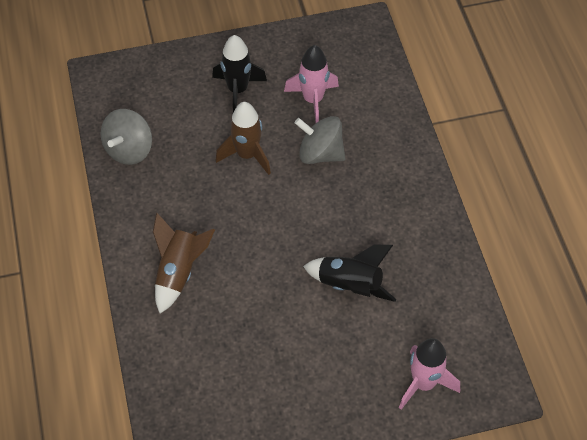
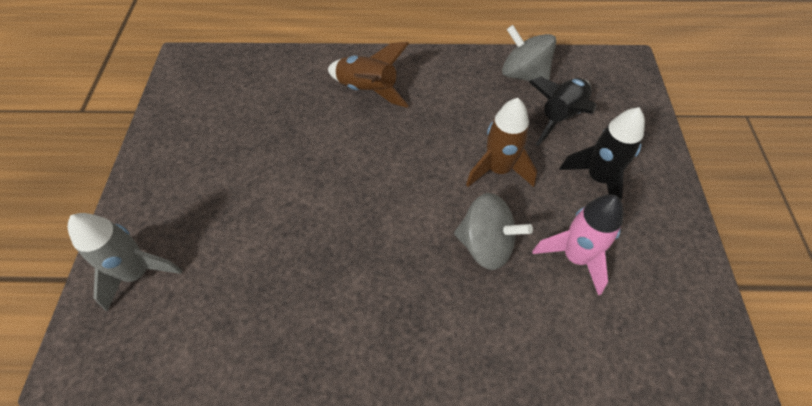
camera: 105 degrees right, 0 degrees up
grey spinning top [295,116,346,164] -> grey spinning top turned 75 degrees clockwise [454,193,533,270]
black rocket [303,245,396,302] -> black rocket moved to [529,77,596,146]
pink rocket [399,338,460,410] -> grey rocket [67,213,182,311]

